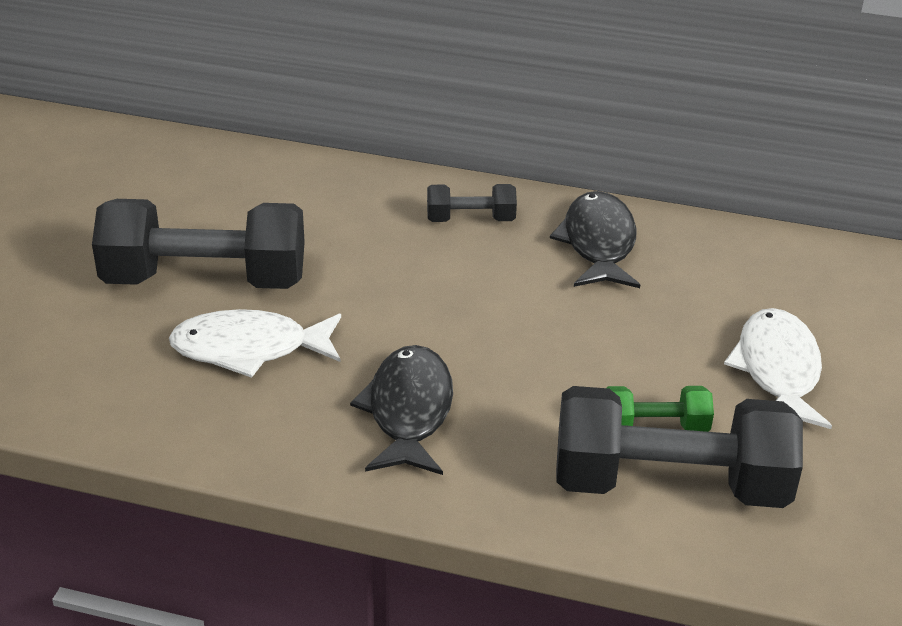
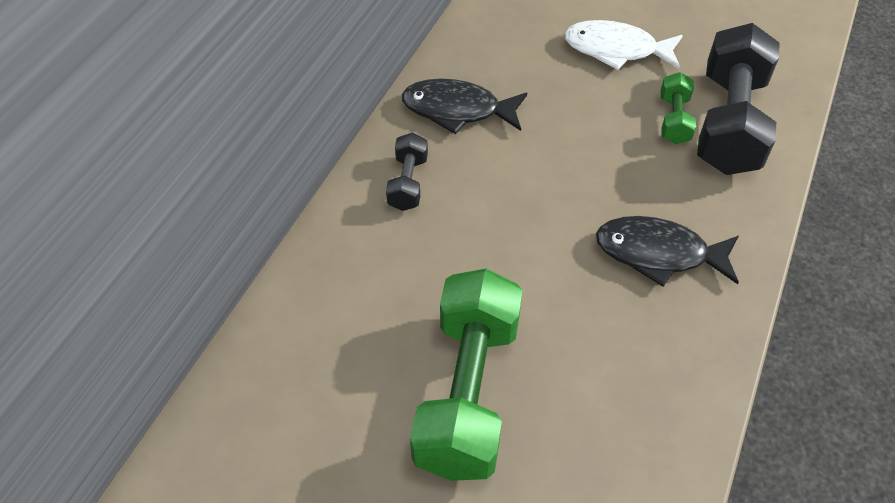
camera: 80 degrees left, 15 degrees up
black dumbbell [92,199,305,289] -> green dumbbell [410,269,523,481]
white fish [169,309,341,378] -> none

